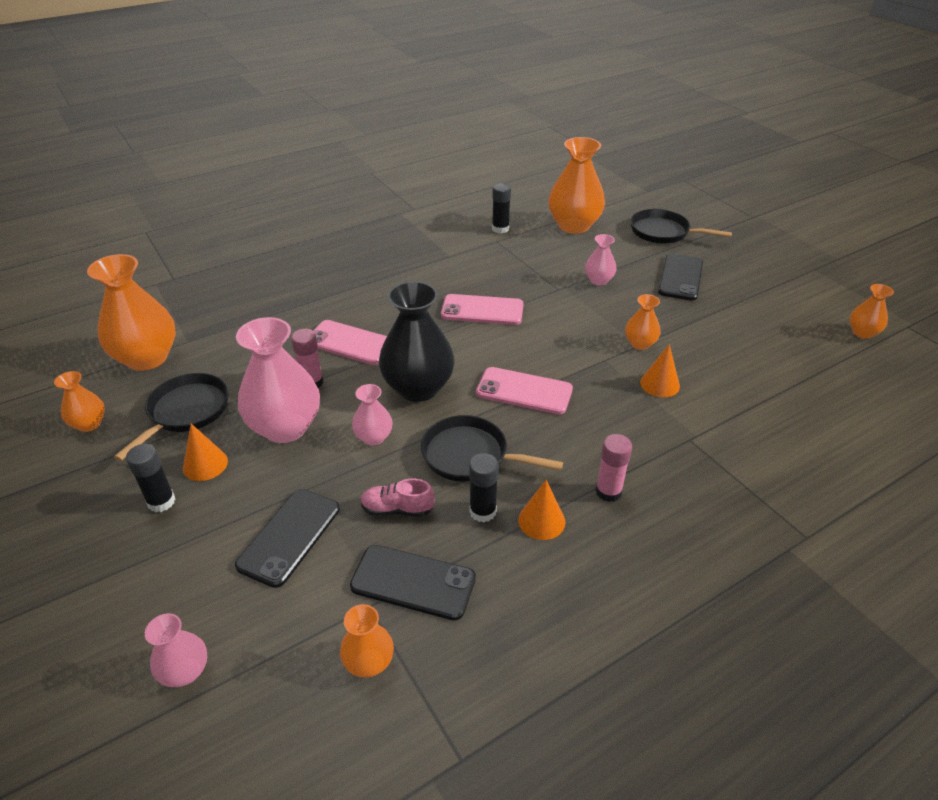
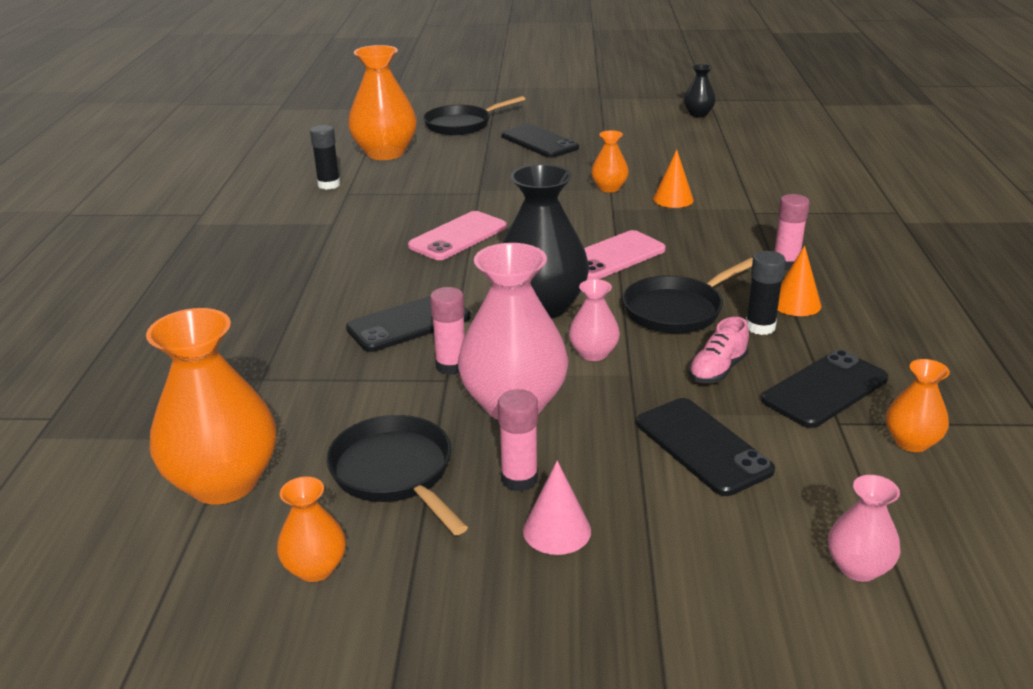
camera: 55 degrees left, 10 degrees down
black glue stick [126,444,175,512] -> pink cone [523,461,591,555]
orange cone [183,424,228,481] -> pink glue stick [498,389,538,492]
pink phone [313,320,387,365] -> black phone [346,296,471,352]
pink vase [585,234,616,285] -> none
orange vase [850,284,894,339] -> black vase [684,64,716,117]

